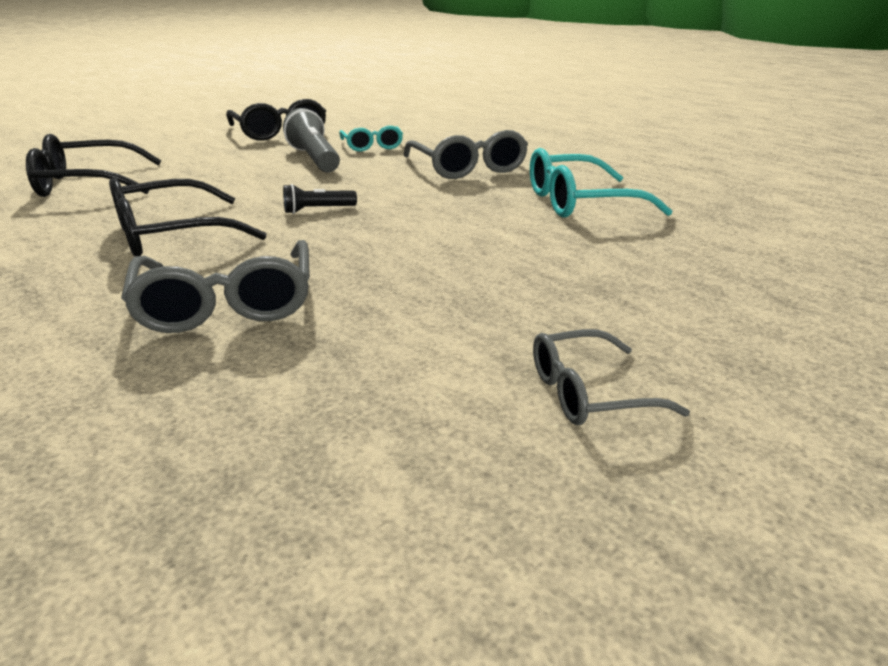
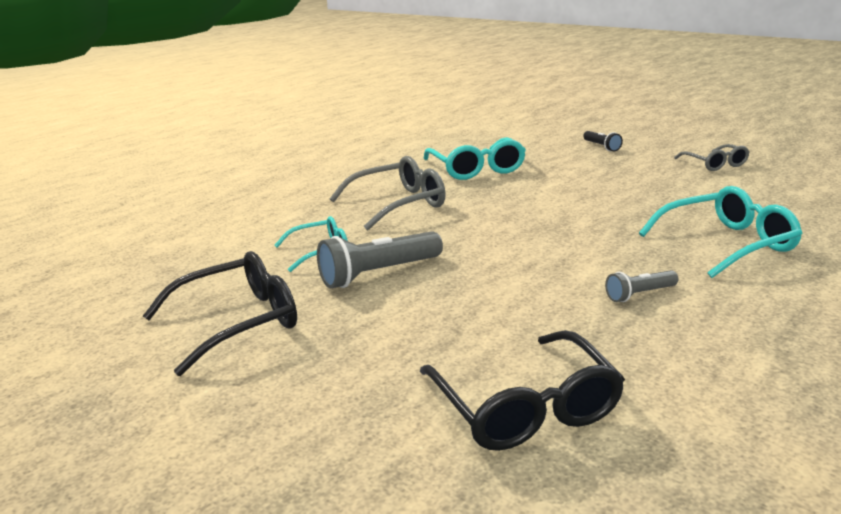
camera: 95 degrees left, 5 degrees down
black glasses [109,178,267,257] -> grey flashlight [605,270,679,302]
grey glasses [121,240,310,333] -> turquoise glasses [639,186,803,278]
black flashlight [283,184,357,214] -> black flashlight moved to [583,131,623,151]

